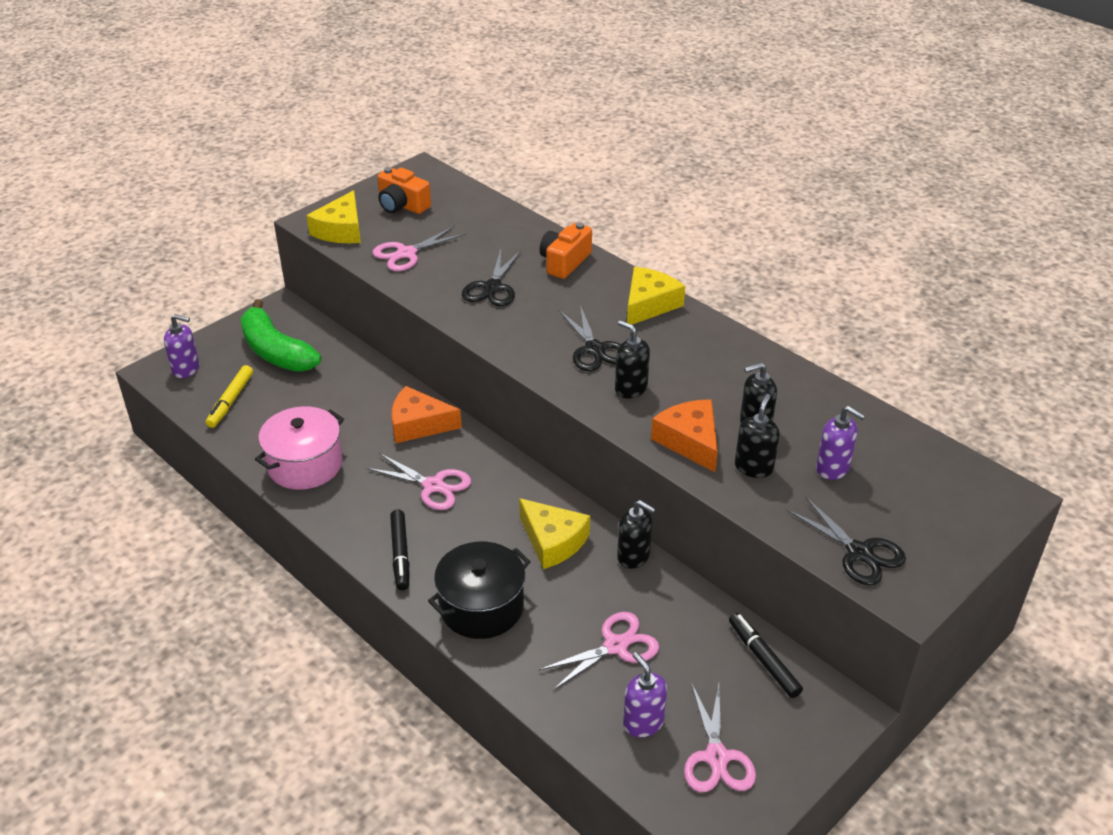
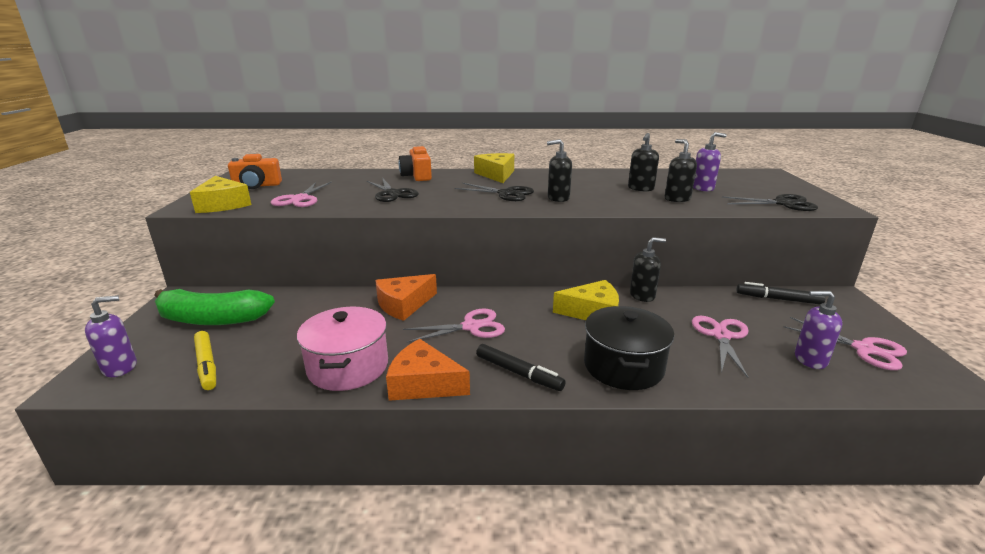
camera: 45 degrees left, 15 degrees down
orange cheese [651,399,718,472] -> orange cheese moved to [386,339,470,401]

